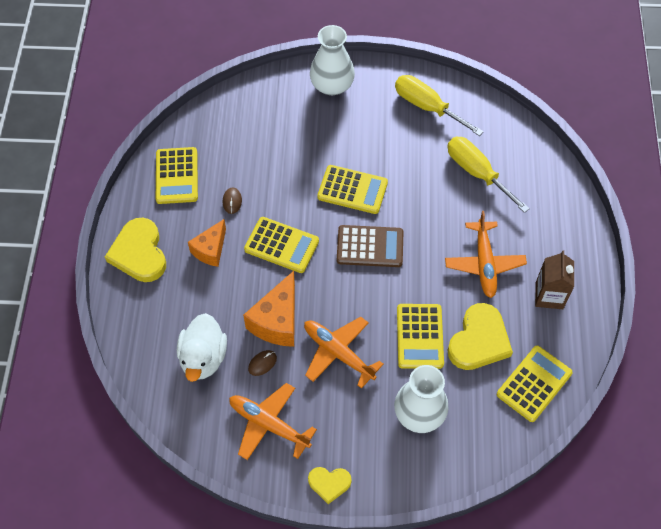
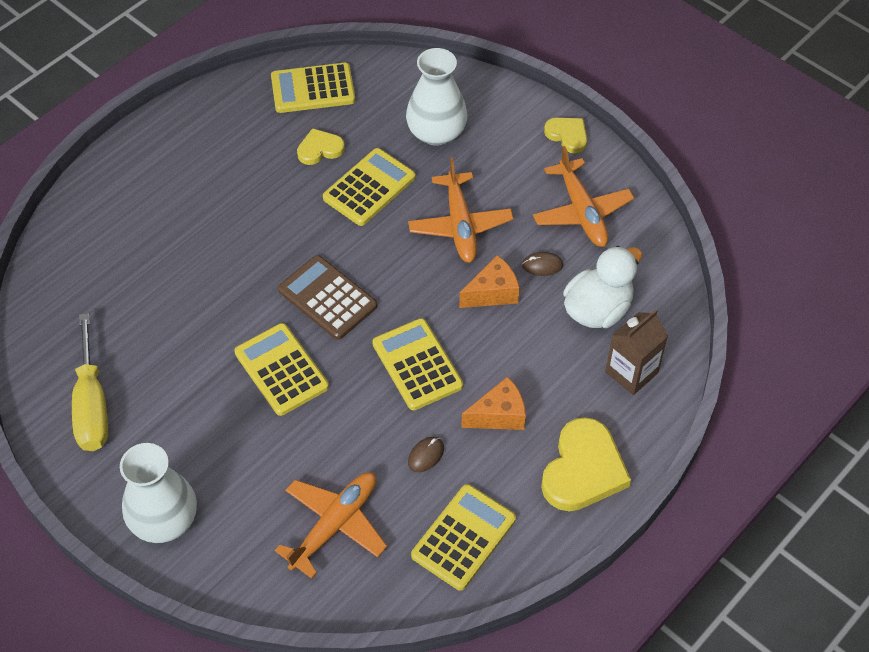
camera: 140 degrees left, 5 degrees down
orange cheese [243,271,295,347] -> orange cheese [459,255,520,308], size x0.66
orange plane [445,211,527,298] -> orange plane moved to [274,472,387,579]
yellow screwdriver [447,137,530,213] -> none
yellow heart [447,303,513,370] -> yellow heart [297,128,345,165], size x0.55
brown carton [535,250,574,309] -> brown carton moved to [605,309,668,395]

